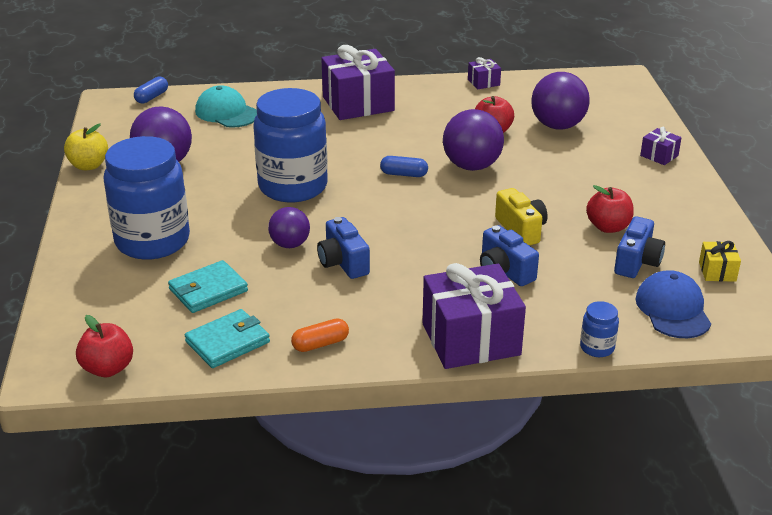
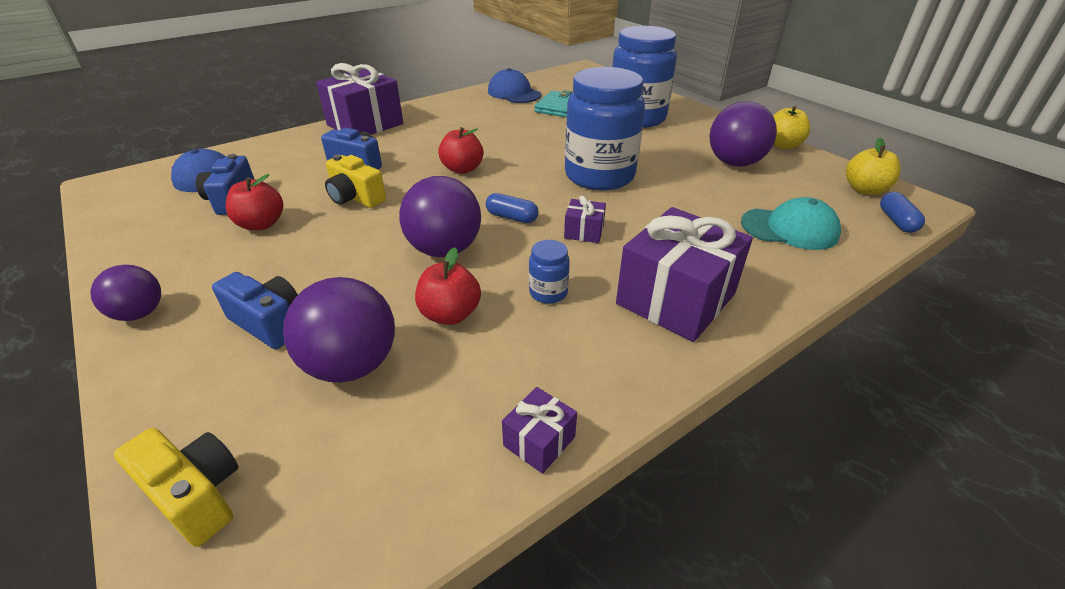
camera: 150 degrees right, 5 degrees up
red apple [76,315,133,377] -> red apple moved to [438,127,483,174]
turquoise wallet [185,309,270,368] -> blue cap [488,68,541,103]
purple ball [268,207,310,248] -> purple ball moved to [90,265,161,321]
orange capsule [291,318,349,352] -> none
blue camera [317,217,370,279] -> blue camera moved to [212,272,298,349]
blue capsule [380,156,428,177] -> blue capsule turned 45 degrees clockwise [486,193,538,223]
blue jar [580,301,619,357] -> blue jar moved to [529,240,570,304]
purple gift [640,127,682,165] -> purple gift moved to [564,196,606,243]
yellow gift [699,241,741,282] -> none
none -> yellow camera [114,428,239,547]
none -> yellow apple [846,138,901,195]

